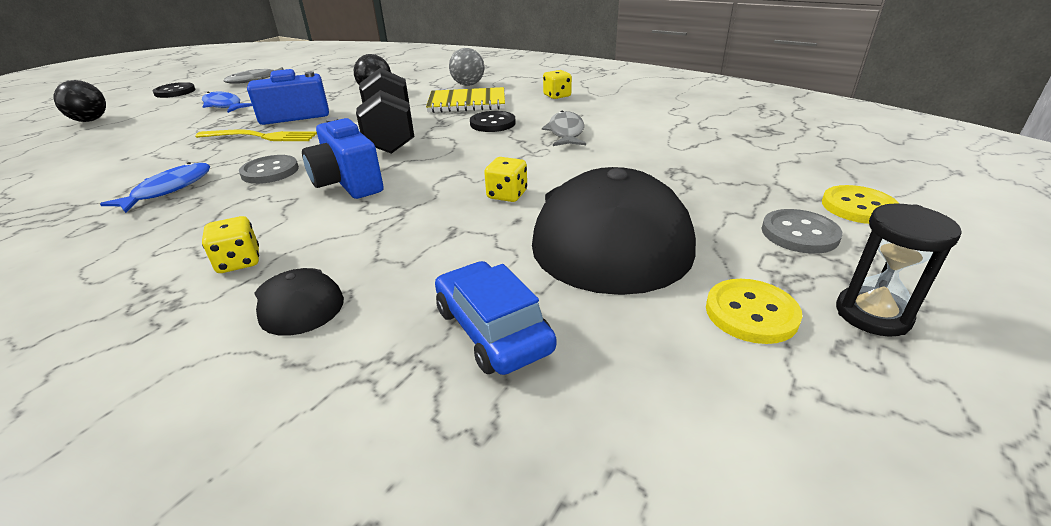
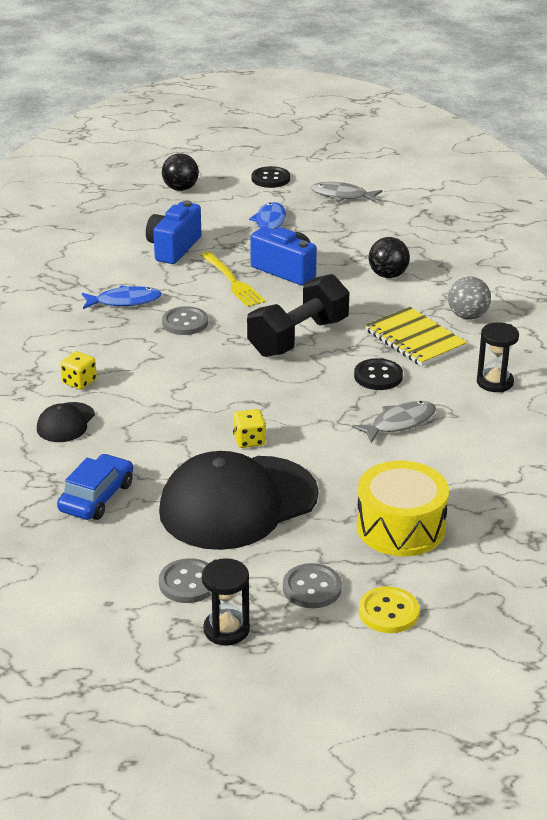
camera: 55 degrees right, 0 degrees up
blue camera [302,117,384,199] -> blue camera moved to [146,201,201,264]
yellow dice [543,70,572,99] -> black hourglass [477,322,519,392]
yellow button [706,279,802,344] -> grey button [159,558,212,603]
none -> yellow drum [357,461,449,556]

